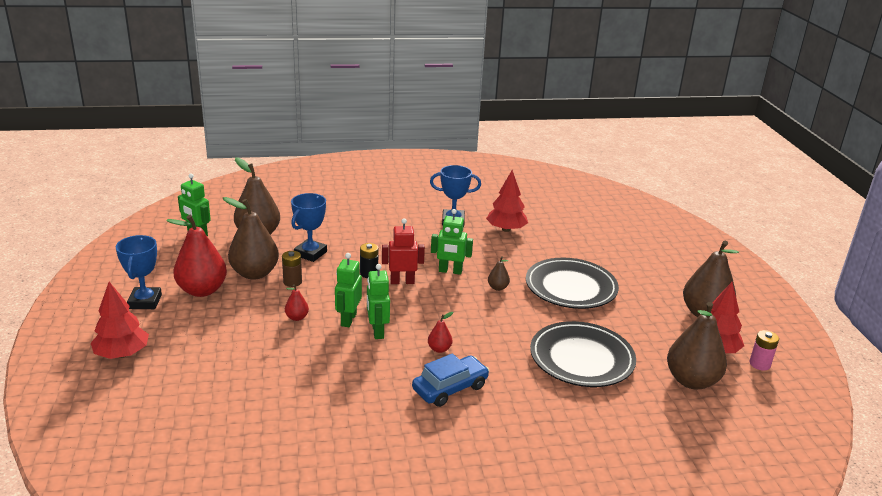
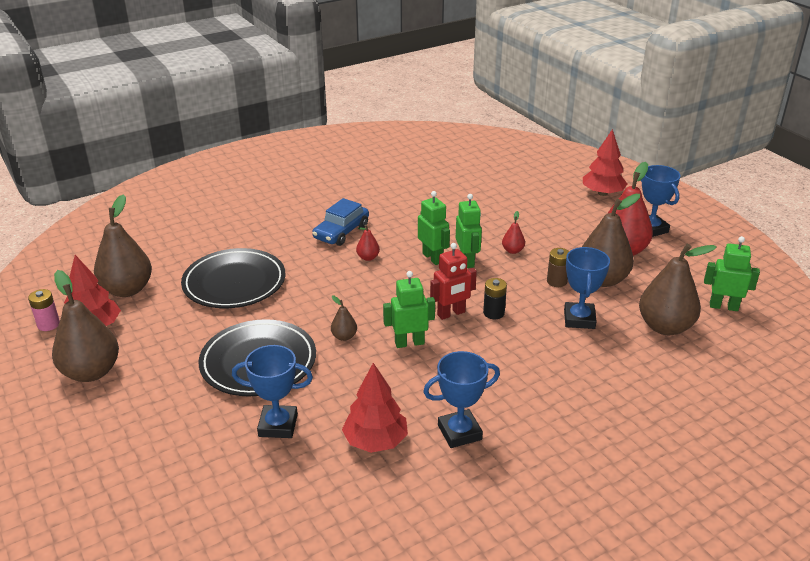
camera: 160 degrees right, 5 degrees up
none -> blue trophy [232,345,313,438]

